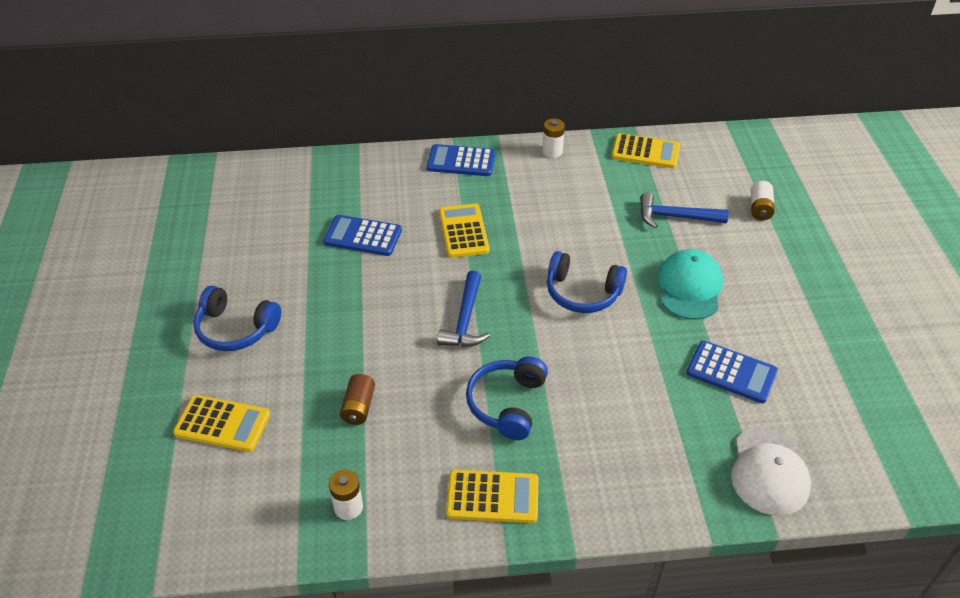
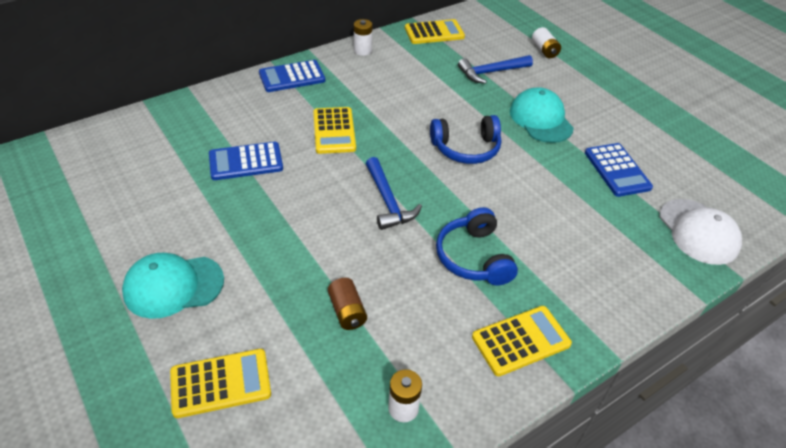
camera: 30 degrees left, 0 degrees up
blue headphones [193,286,281,351] -> turquoise cap [122,253,224,319]
yellow calculator [439,204,489,258] -> yellow calculator turned 150 degrees counterclockwise [313,107,356,154]
blue calculator [687,340,778,403] -> blue calculator turned 75 degrees clockwise [585,143,653,197]

